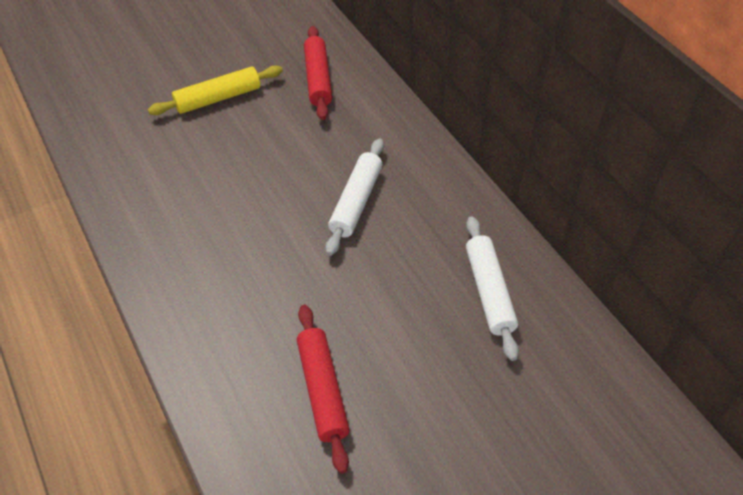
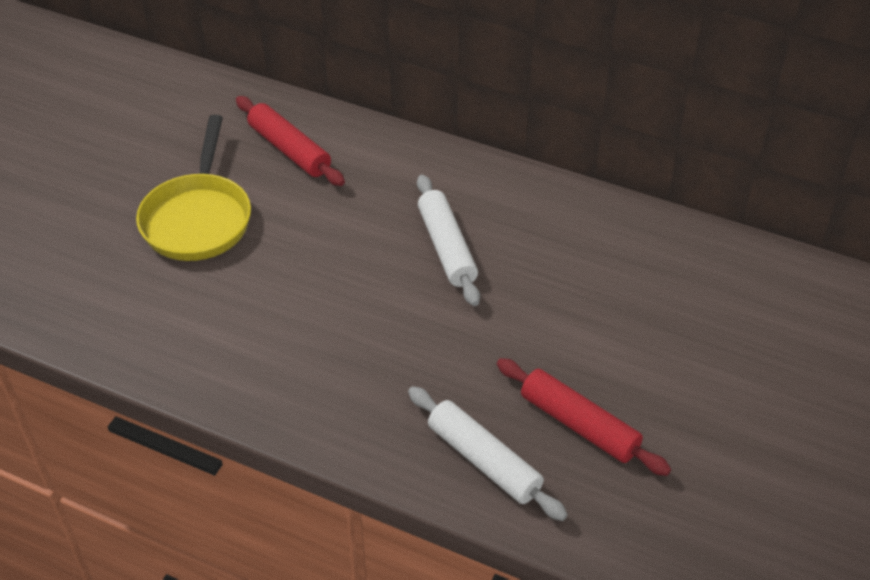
camera: 35 degrees left, 5 degrees down
yellow rolling pin [148,66,283,115] -> yellow pan [136,115,251,261]
white rolling pin [466,216,519,361] -> white rolling pin moved to [408,386,568,521]

